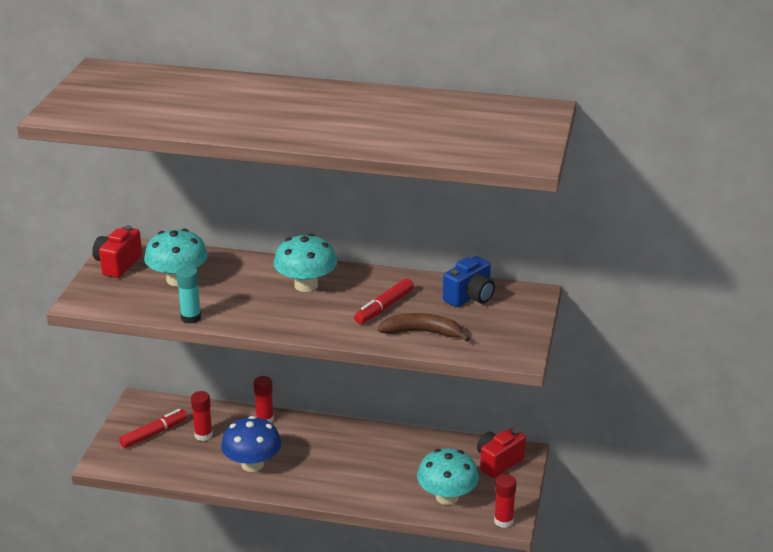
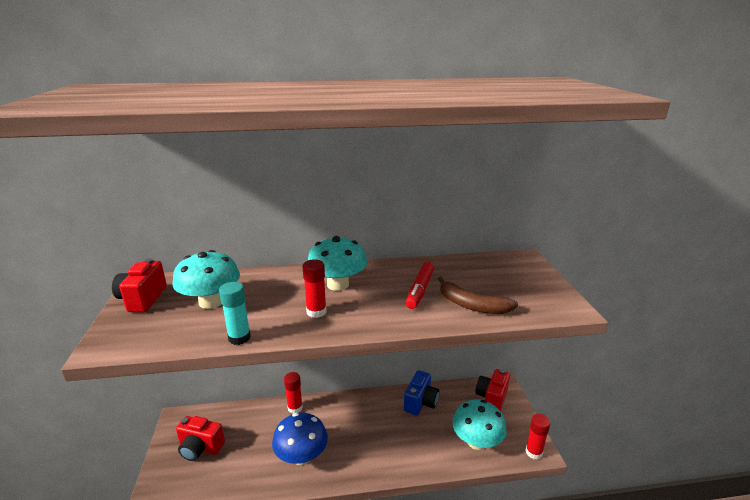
camera: 20 degrees left, 5 degrees down
red marker [119,409,187,448] -> red camera [176,416,225,461]
red glue stick [191,391,213,441] -> red glue stick moved to [303,259,327,318]
brown banana [378,313,470,342] -> brown banana turned 135 degrees counterclockwise [438,276,518,314]
blue camera [443,256,495,307] -> blue camera moved to [404,370,439,415]

